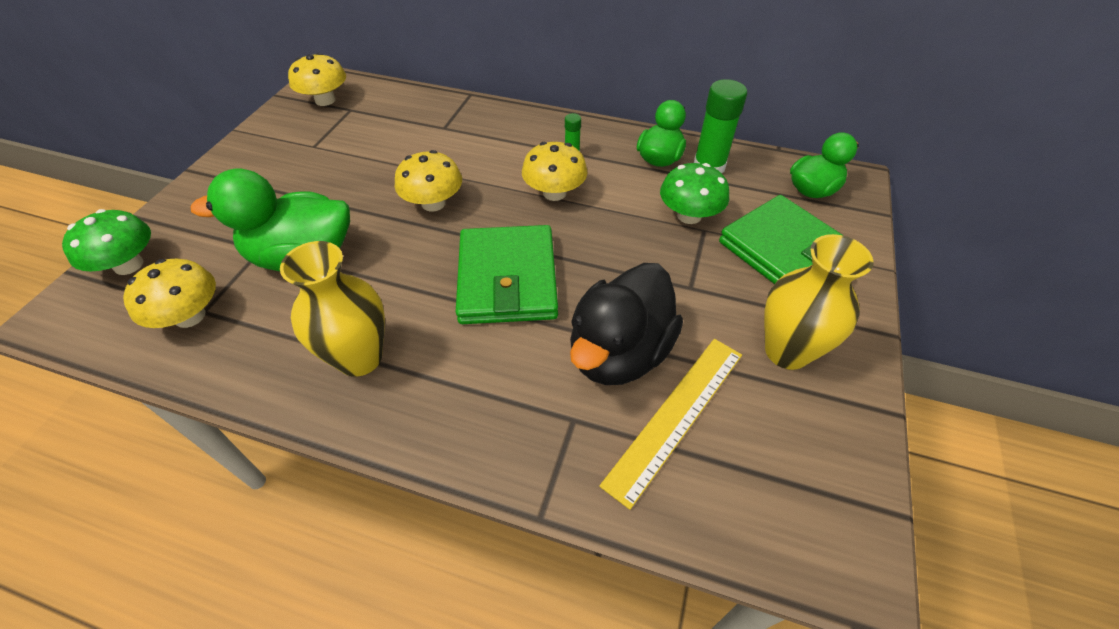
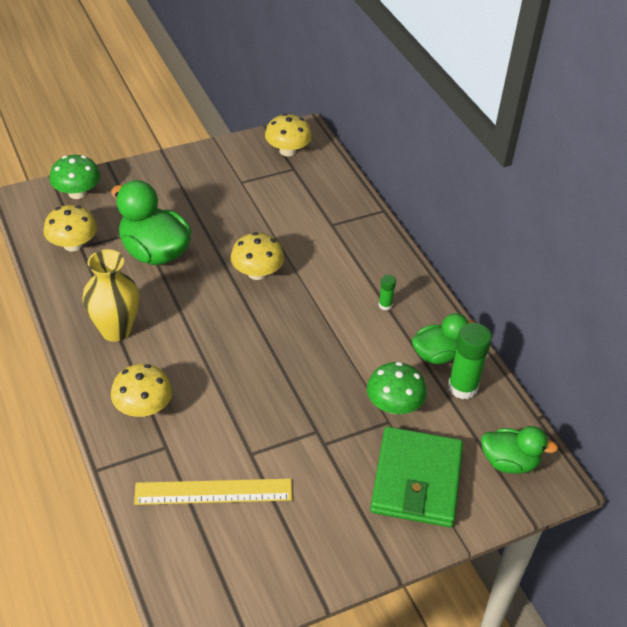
camera: 45 degrees right, 5 degrees down
green wallet [456,225,558,324] -> none
yellow mushroom [522,142,587,201] -> yellow mushroom moved to [111,364,172,417]
black duck [570,263,683,385] -> none
yellow vase [764,234,874,370] -> none

